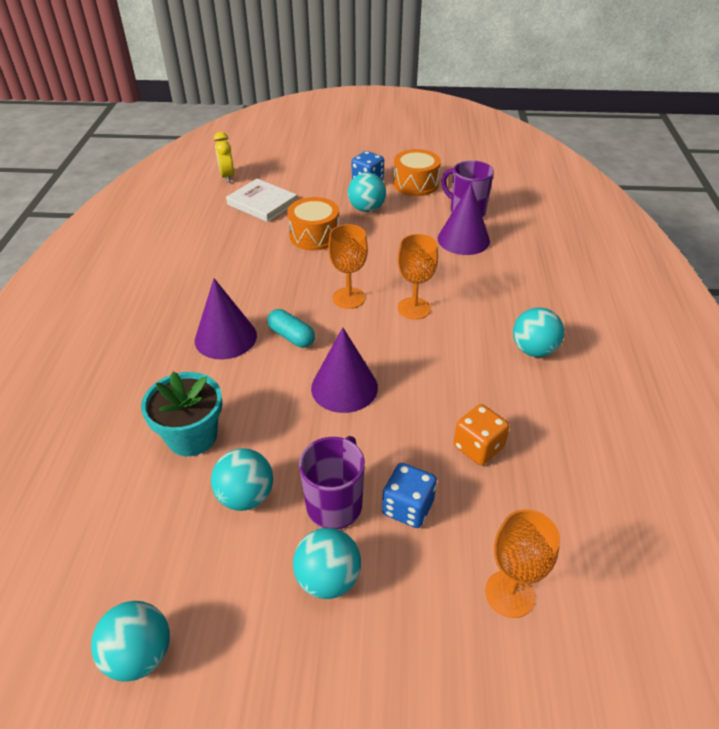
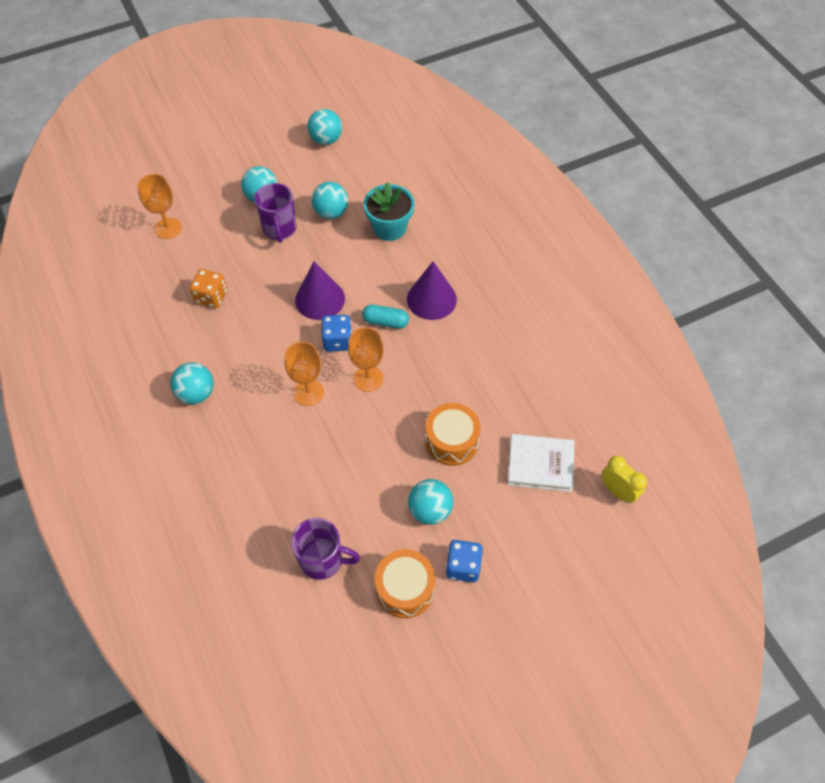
camera: 150 degrees right, 15 degrees up
blue dice [382,463,437,528] -> blue dice moved to [321,315,352,352]
purple cone [438,183,490,255] -> none

